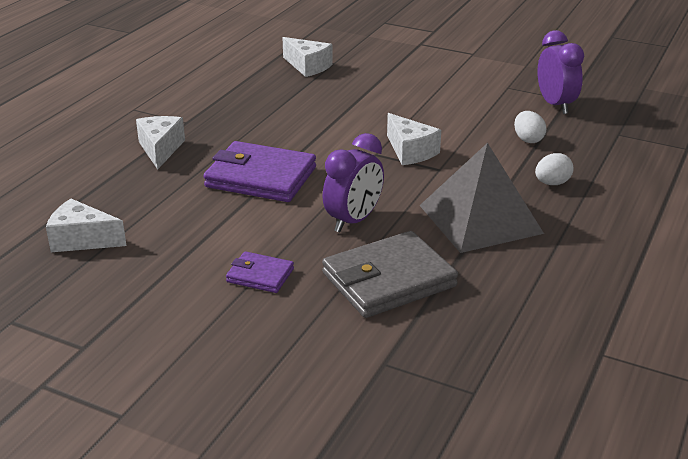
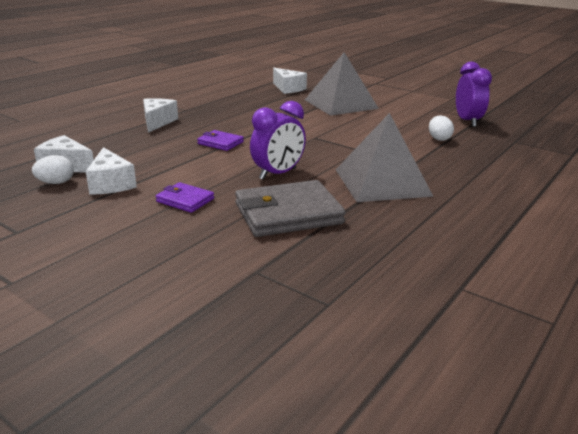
camera: 10 degrees right, 5 degrees down
purple wallet [203,141,316,202] -> purple wallet [197,130,244,151], size x0.52
white cheese [387,113,441,165] -> white cheese moved to [86,147,137,195]
white egg [535,153,574,185] -> white egg moved to [32,155,74,184]
none -> grey pyramid [305,52,379,116]

